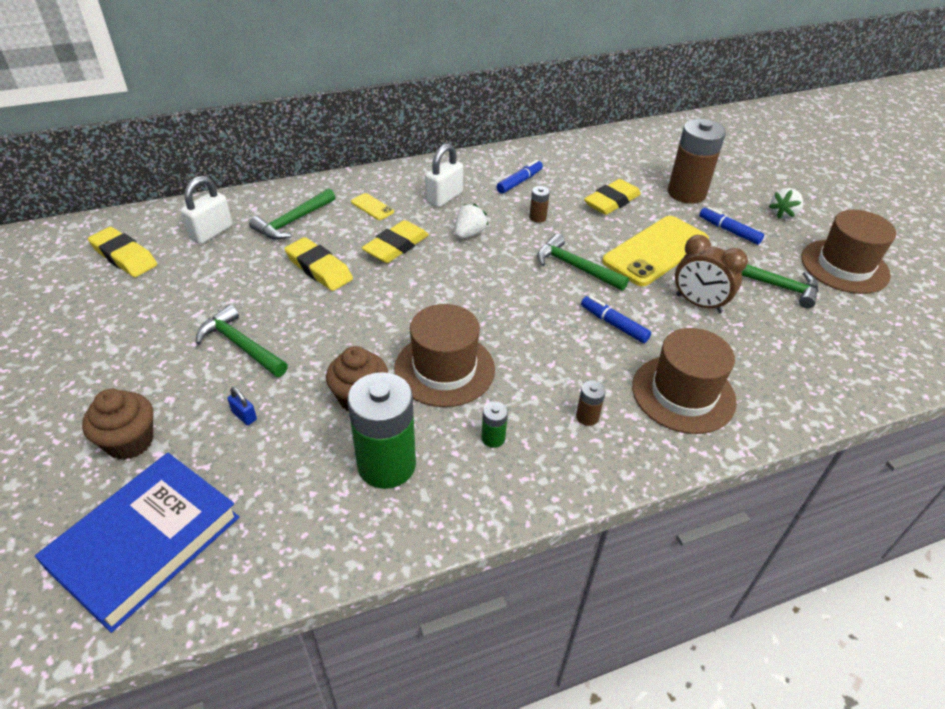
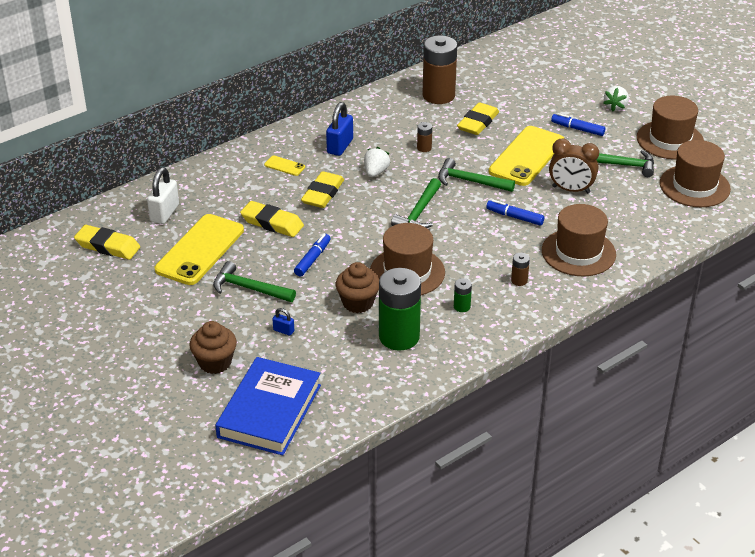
camera: 15 degrees left, 5 degrees down
green hammer [249,188,335,240] -> green hammer moved to [391,178,441,228]
white padlock [425,143,463,208] -> blue padlock [326,102,353,156]
blue marker [496,160,543,194] -> blue marker moved to [294,234,331,277]
brown battery [667,119,726,204] -> brown battery moved to [423,35,457,104]
none -> yellow phone [155,214,244,285]
none -> brown hat [660,140,731,207]

